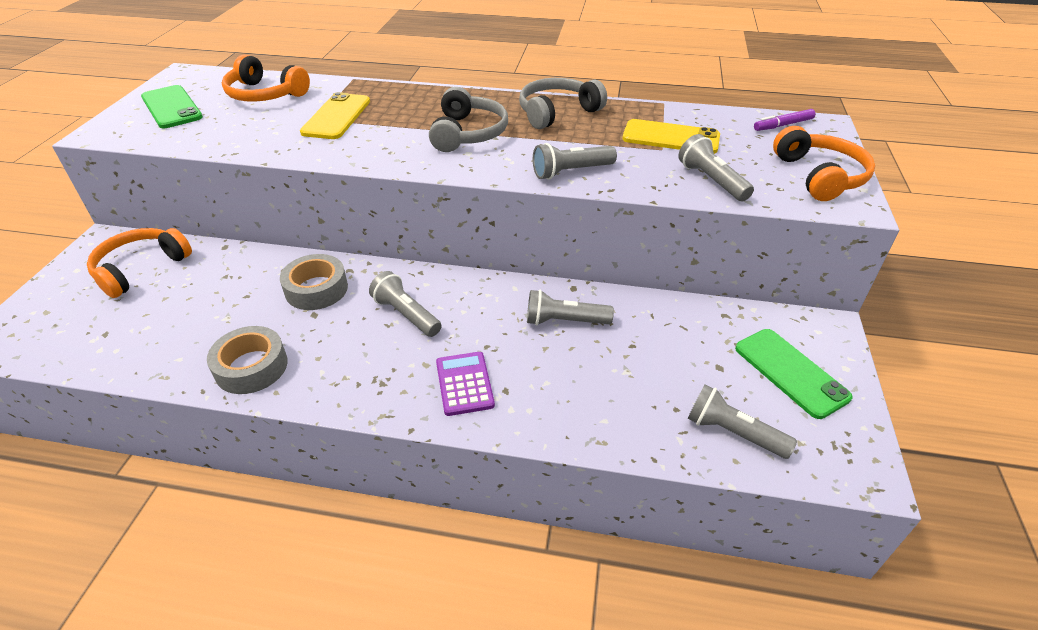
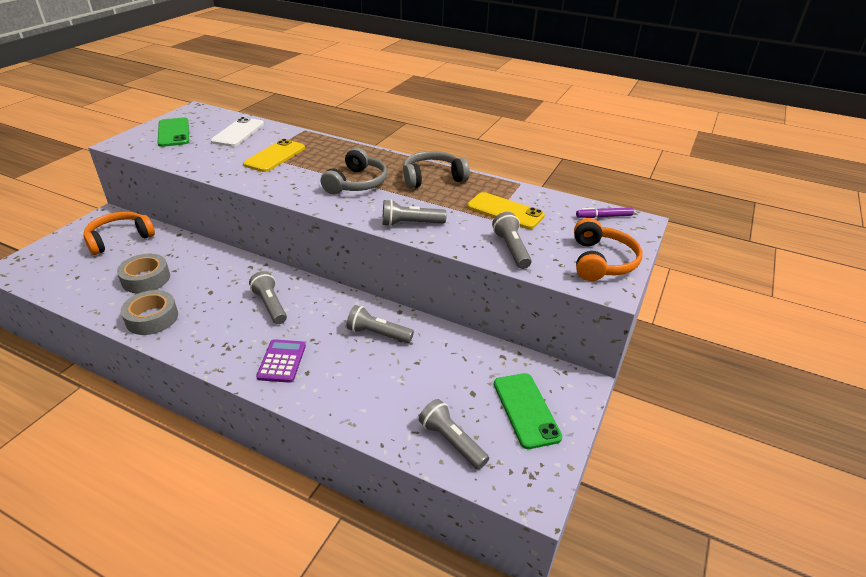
camera: 15 degrees right, 5 degrees down
orange headphones [222,55,310,102] -> white phone [211,117,264,147]
grey tape [280,254,348,310] -> grey tape moved to [117,254,170,293]

